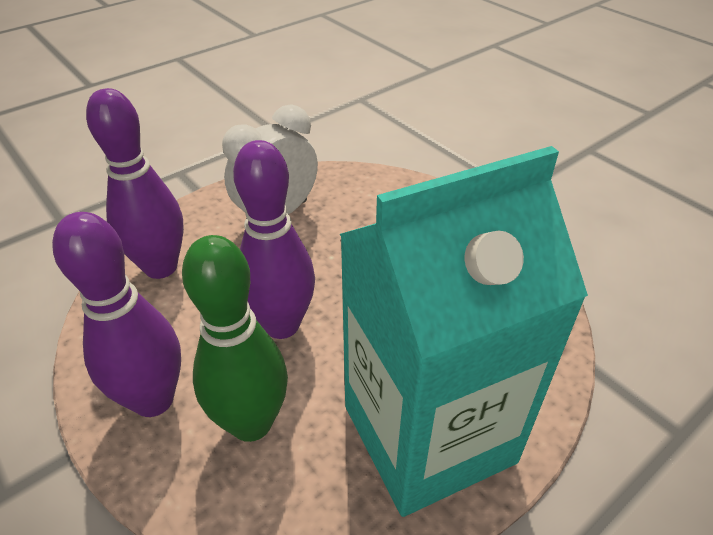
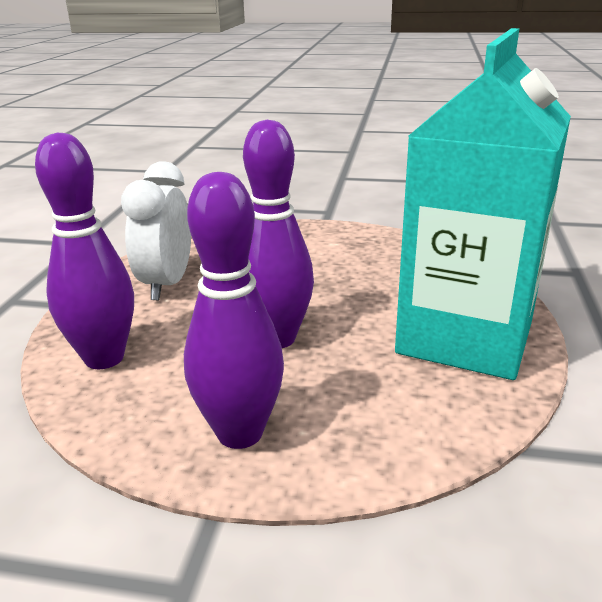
camera: 40 degrees left, 15 degrees down
green bowling pin [182,235,288,442] -> none

